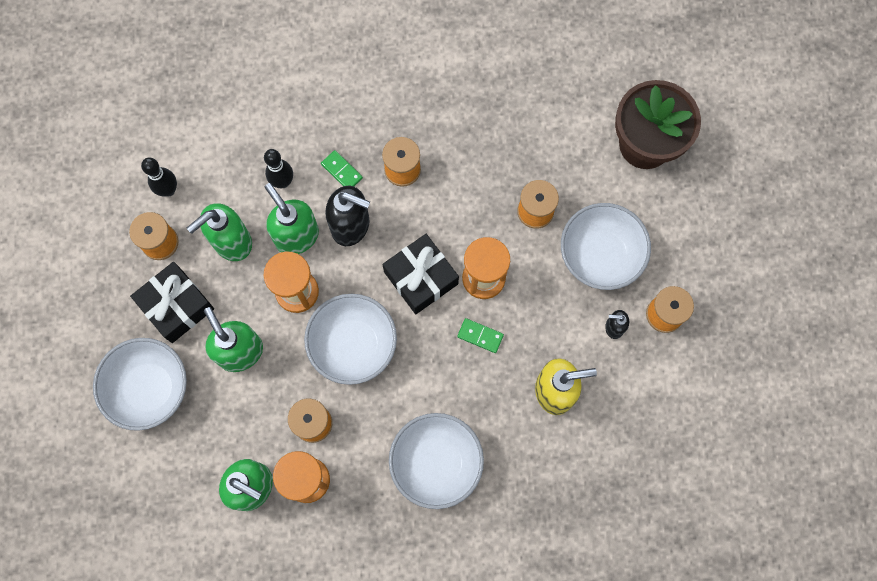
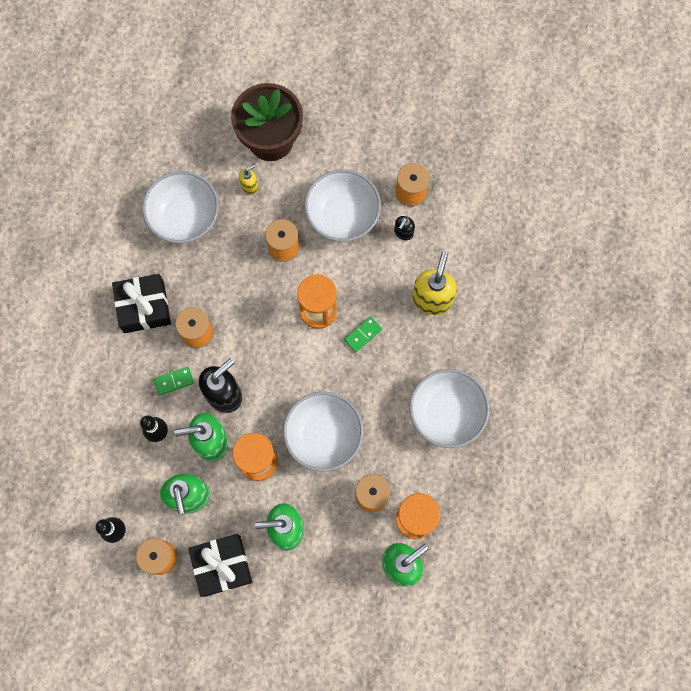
camera: 65 degrees left, 0 degrees up
white bowl [93,338,187,431] -> white bowl moved to [142,171,219,243]
black gift [382,234,459,314] -> black gift moved to [112,274,171,333]
none -> yellow soap dispenser [239,164,258,195]

